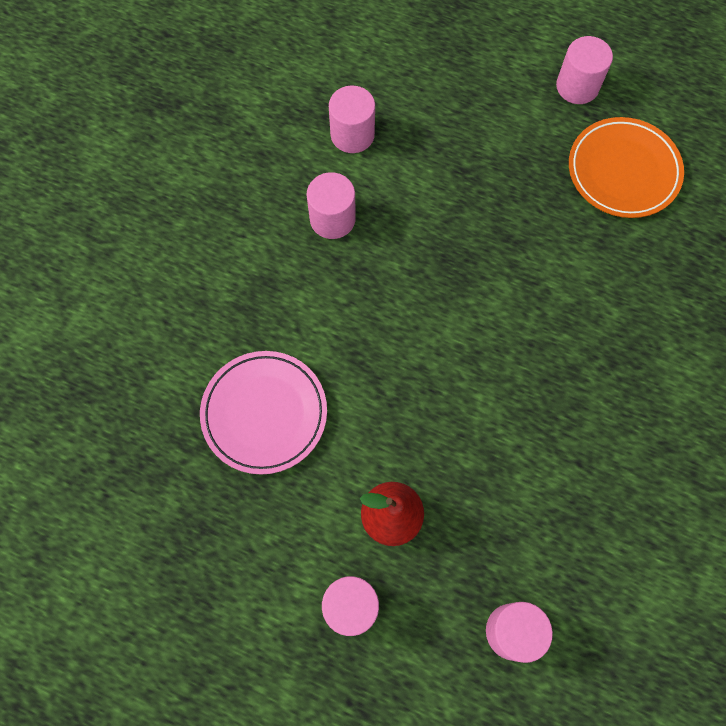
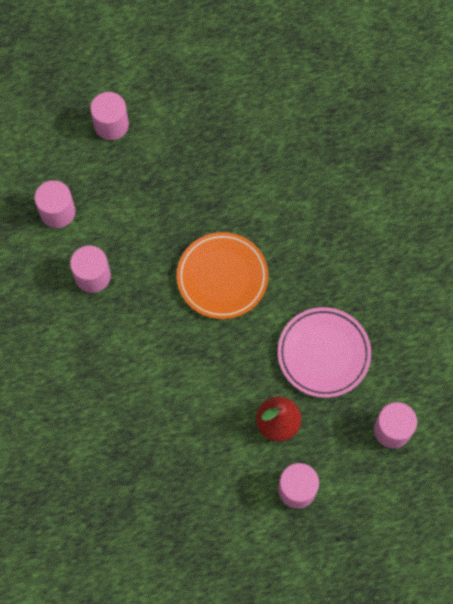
camera: 40 degrees left, 0 degrees up
pink plate [200,351,327,474] -> pink plate moved to [278,307,371,398]
pink cylinder [556,36,613,104] -> pink cylinder moved to [90,92,129,140]
orange plate [569,117,684,218] -> orange plate moved to [177,232,268,319]

